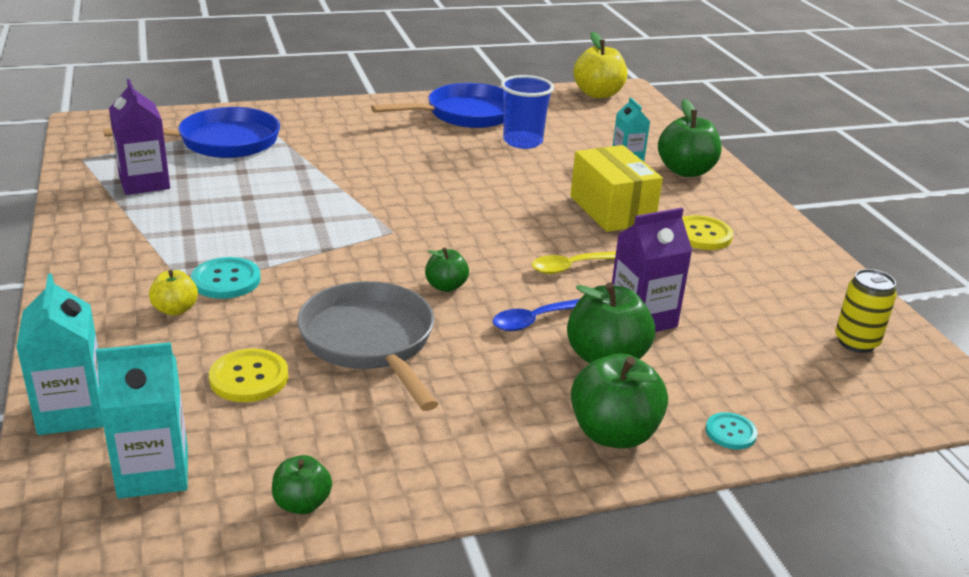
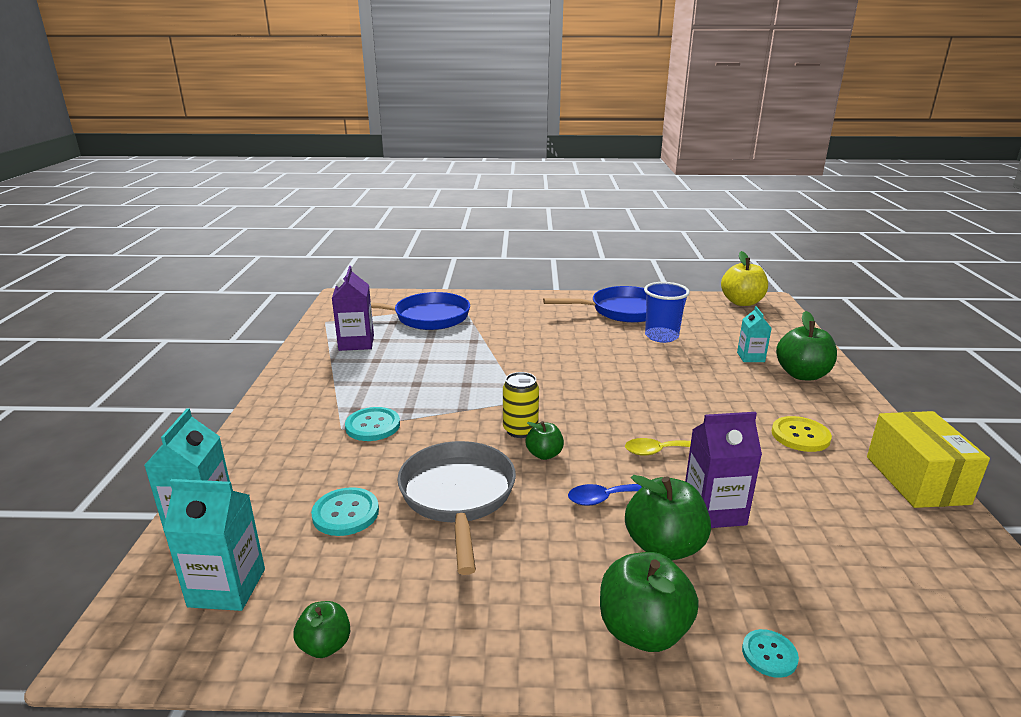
camera: 20 degrees right, 5 degrees down
yellow apple [149,270,198,316] -> none
yellow button [209,349,288,402] -> turquoise button [311,487,379,536]
yellow box [570,145,663,232] -> yellow box moved to [867,411,990,508]
yellow can [835,269,897,353] -> yellow can moved to [503,372,539,438]

